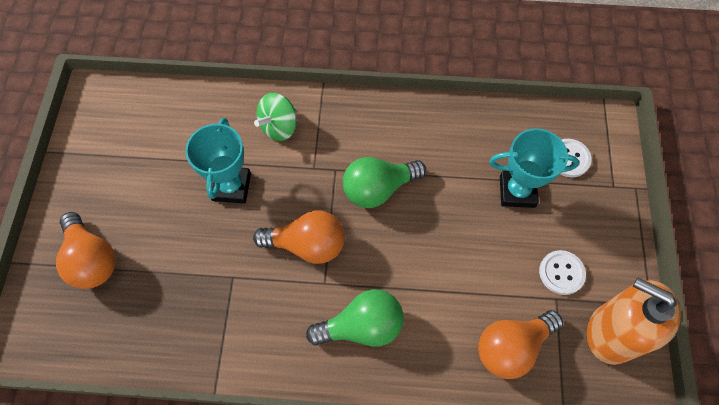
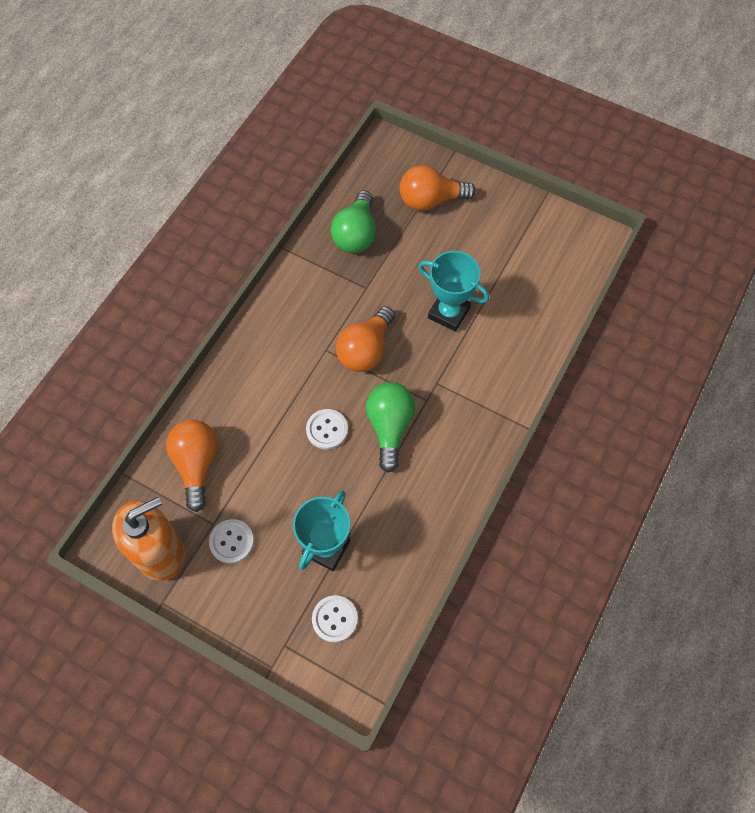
camera: 115 degrees right, 0 degrees up
green spinning top [254,93,297,141] -> none
green light bulb [306,289,404,347] -> green light bulb moved to [331,190,376,253]
none -> white button [306,409,348,450]

